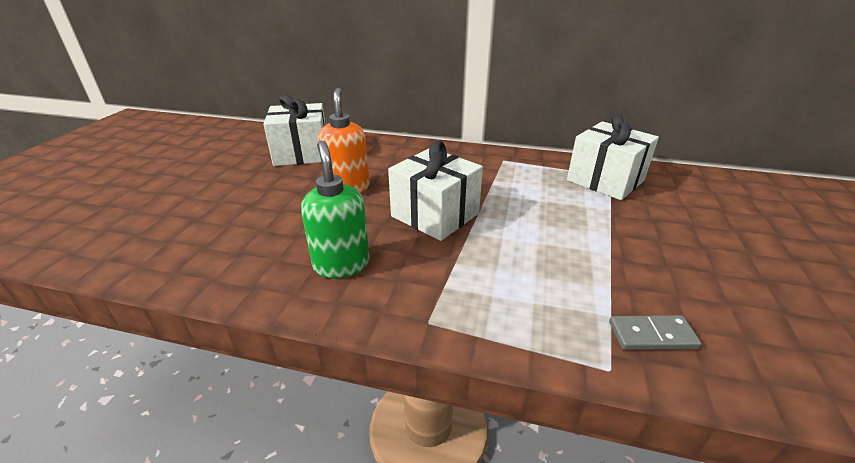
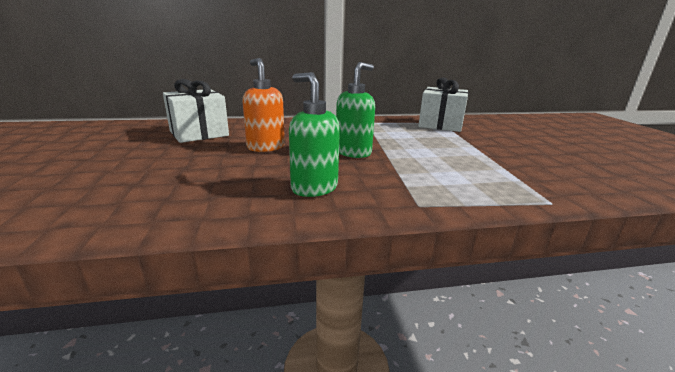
camera: 25 degrees left, 10 degrees down
white gift [388,140,483,241] -> green soap dispenser [336,62,375,158]
grey domino [609,315,702,350] -> none

